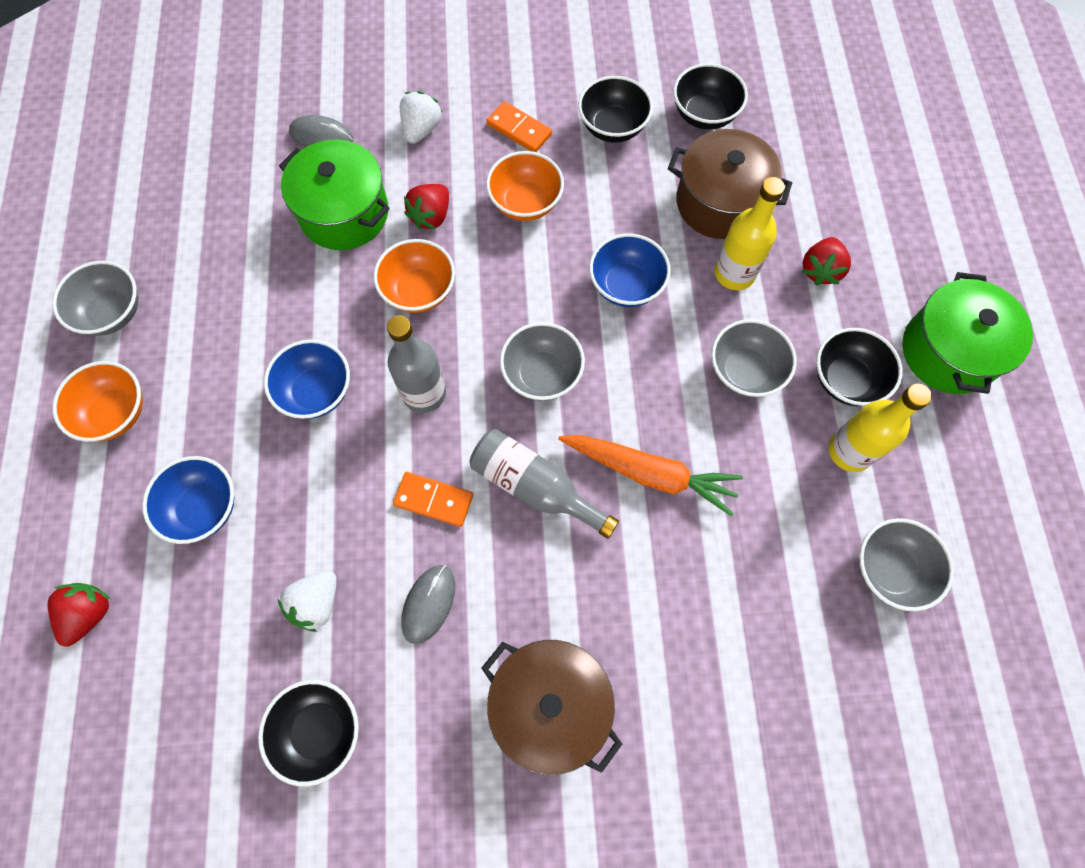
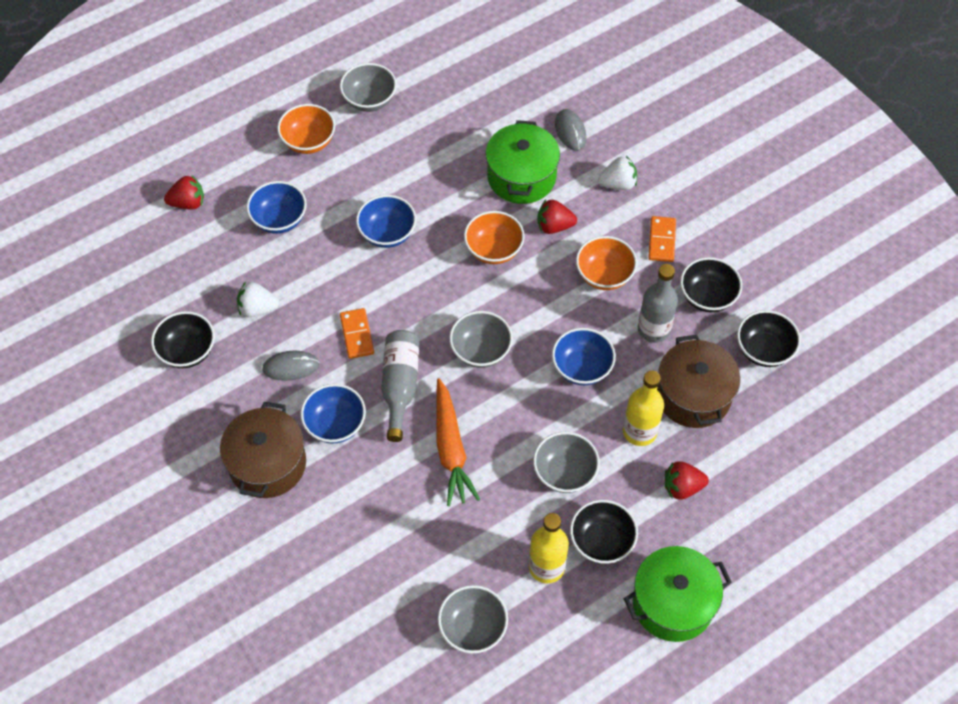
camera: 60 degrees right, 10 degrees down
grey bottle [387,316,446,413] -> grey bottle moved to [638,264,678,343]
none -> blue bowl [301,384,366,444]

